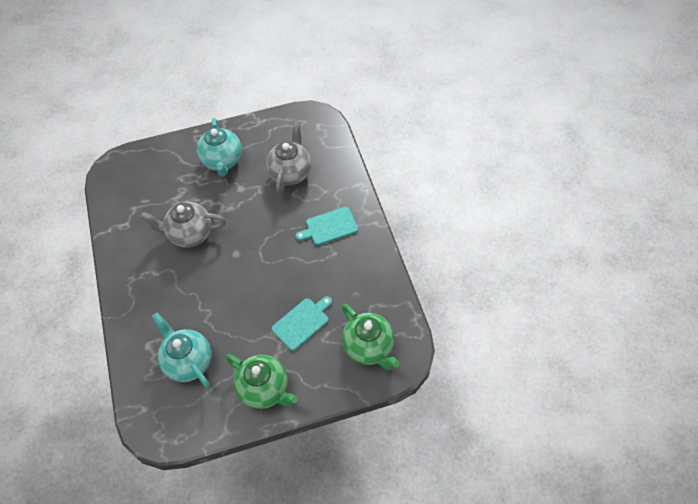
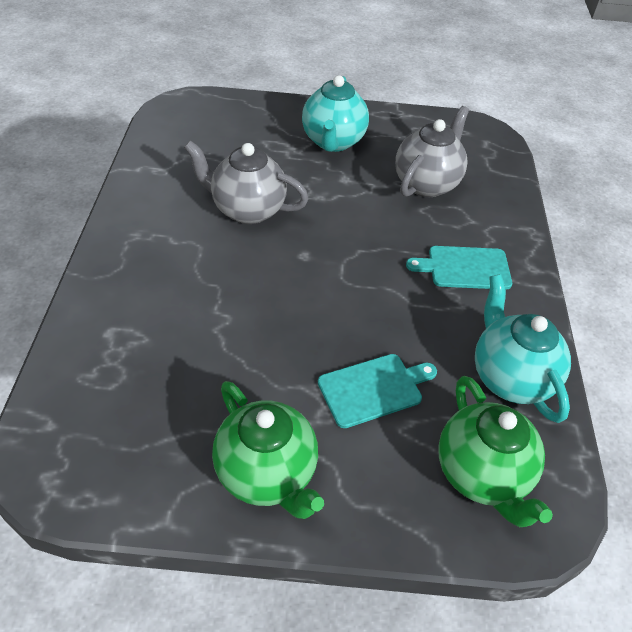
camera: 15 degrees right, 10 degrees down
turquoise teapot [152,313,212,388] -> turquoise teapot moved to [475,274,571,423]

